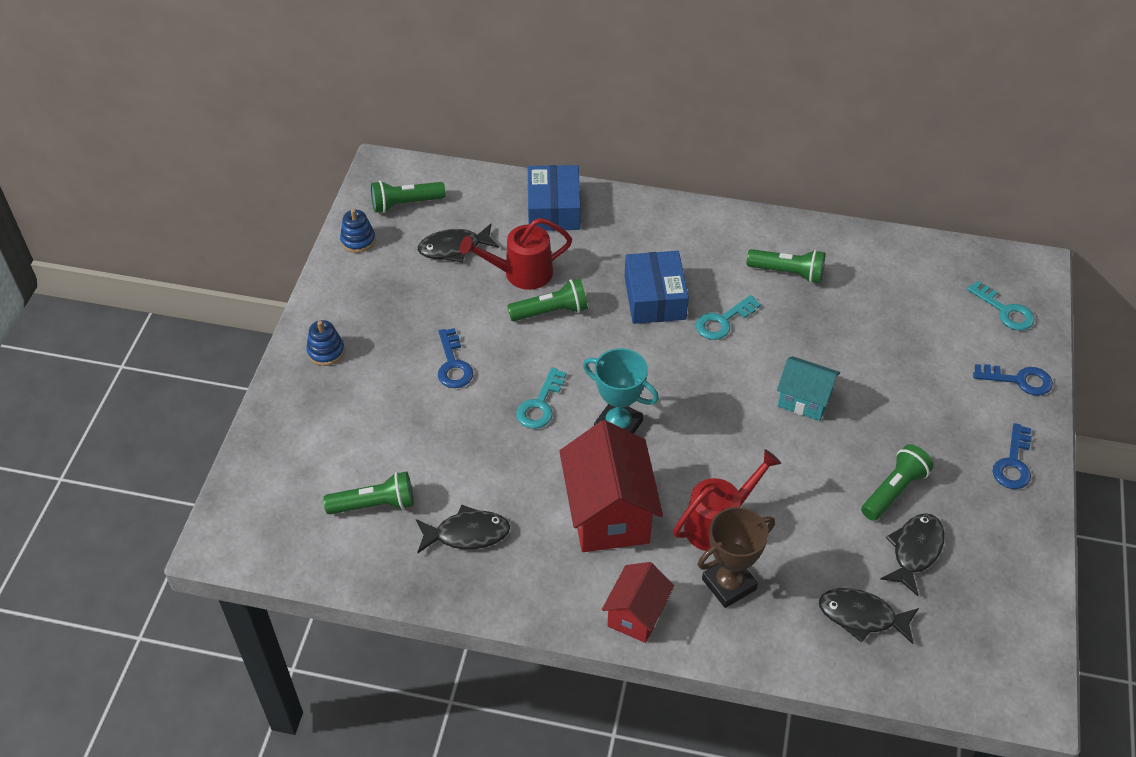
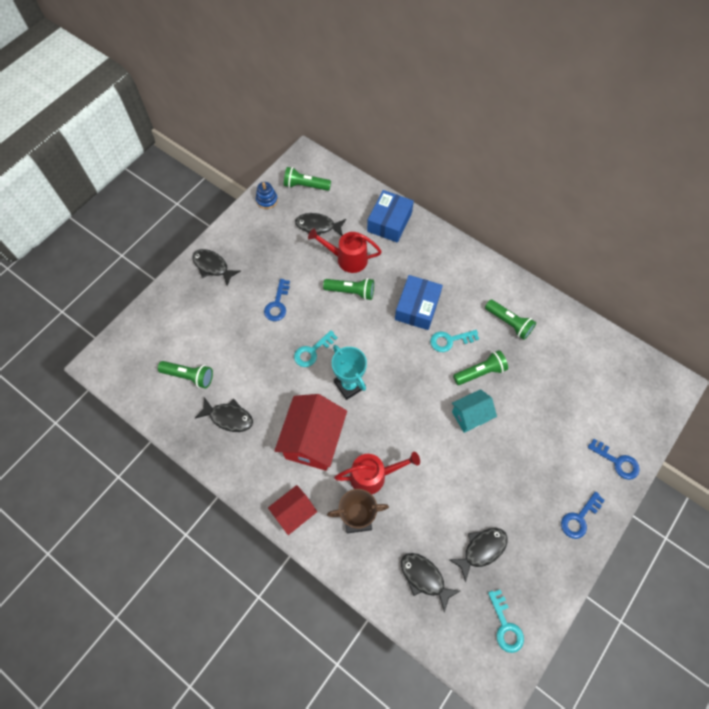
camera: 25 degrees right, 15 degrees up
blue stacking toy [306,320,345,366] -> black fish [192,249,241,286]
turquoise house [777,356,840,421] -> turquoise house turned 75 degrees counterclockwise [452,389,497,433]
green flashlight [861,444,934,521] -> green flashlight moved to [453,350,508,385]
turquoise key [967,281,1034,331] -> turquoise key moved to [488,590,524,653]

